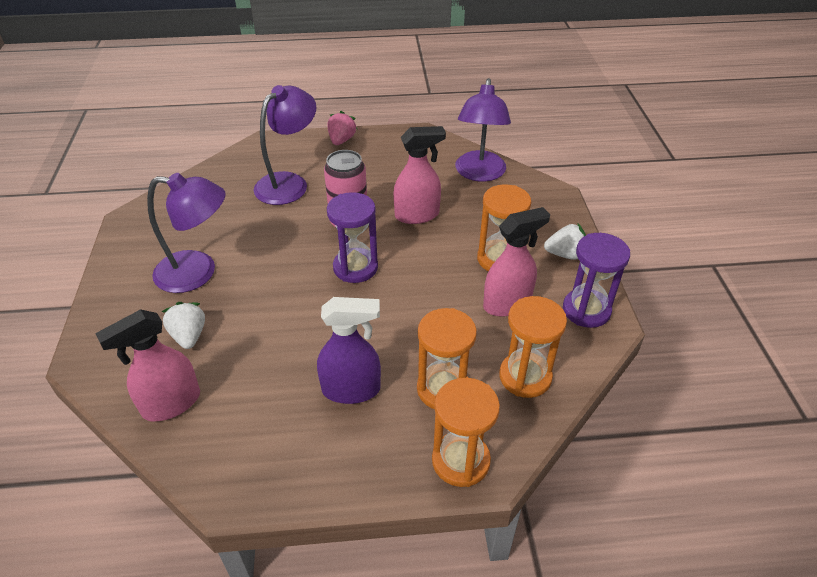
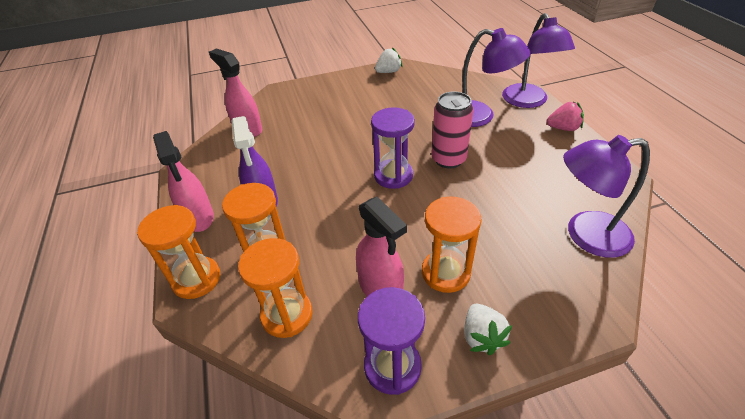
camera: 80 degrees right, 0 degrees up
purple lamp [147,173,226,293] -> purple lamp moved to [502,13,575,108]
white strawberry [161,302,205,349] -> white strawberry moved to [375,47,402,73]
pink spray bottle [393,126,446,224] -> pink spray bottle moved to [153,131,214,232]

